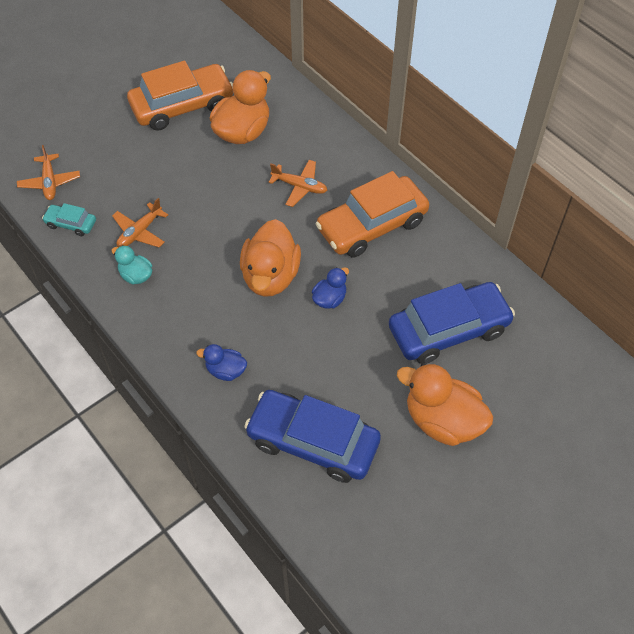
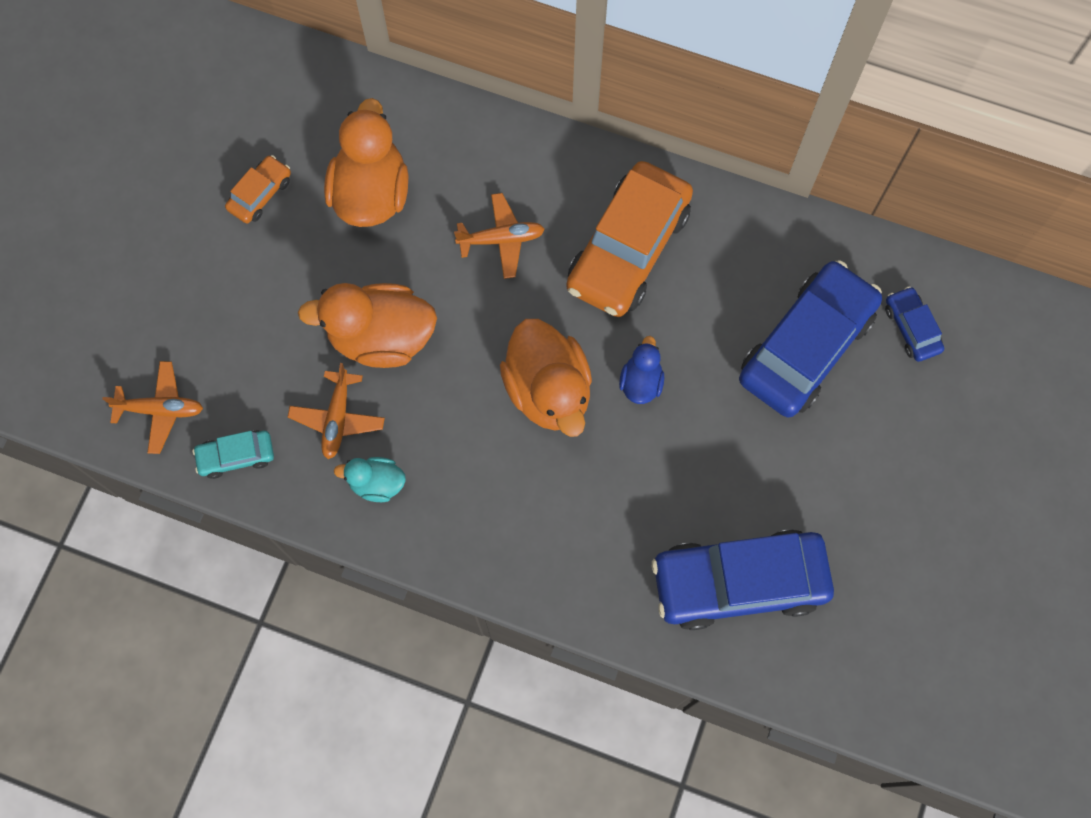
camera: 30 degrees left, 15 degrees up
orange plane [17,145,80,200] -> orange plane turned 45 degrees counterclockwise [102,361,203,454]
orange car [127,61,233,130] -> orange car [225,155,291,223], size x0.46
blue duck [196,344,247,381] -> none
orange duck [397,363,493,446] -> orange duck moved to [298,283,437,368]
none -> blue car [885,286,944,362]

